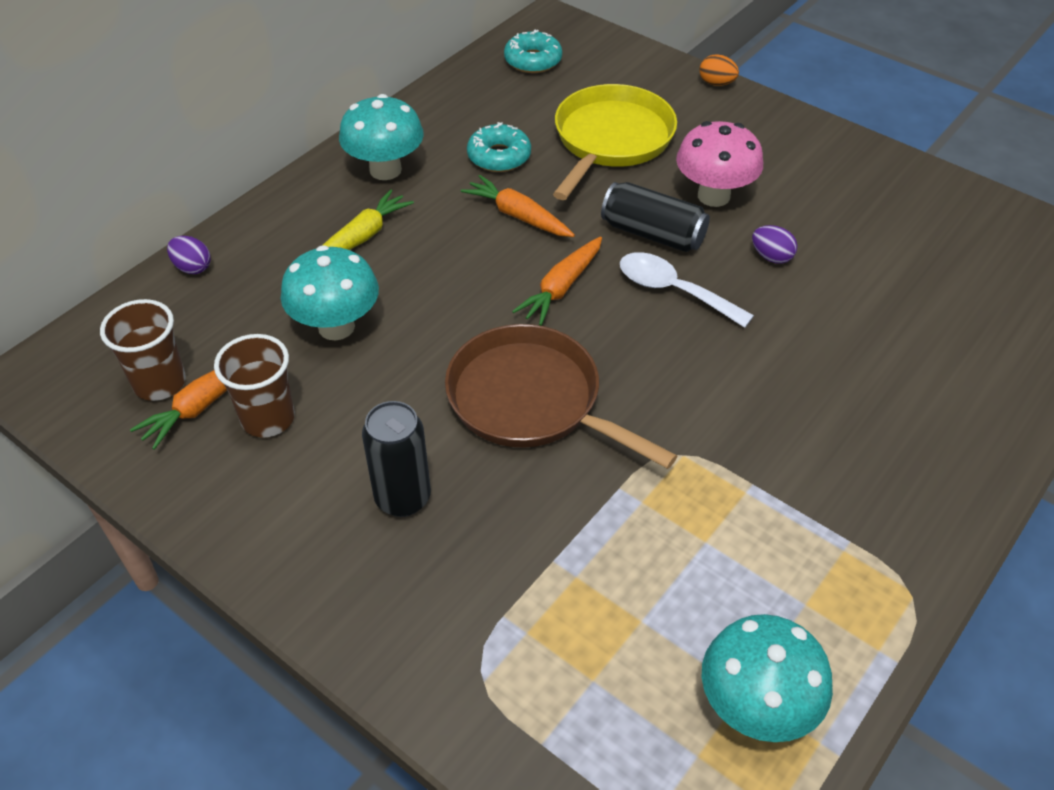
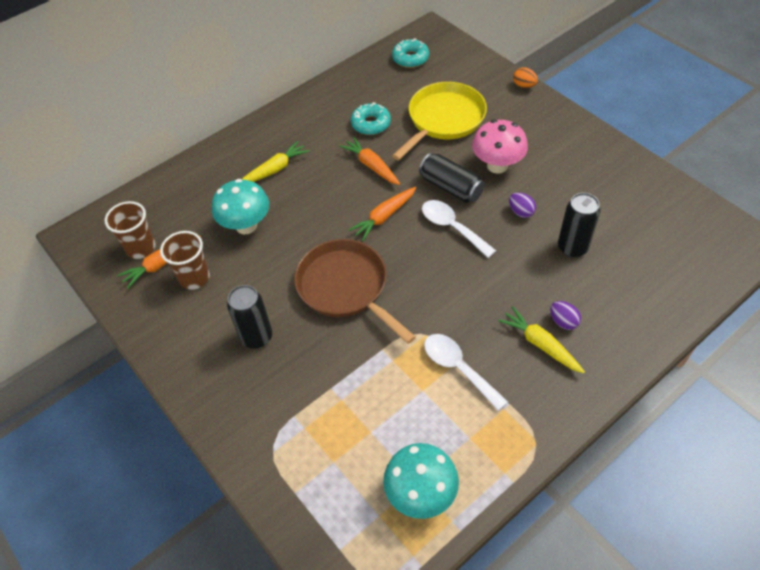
camera: 15 degrees right, 5 degrees up
purple egg [167,236,211,274] -> purple egg moved to [550,301,581,330]
turquoise mushroom [339,94,424,180] -> none
none -> white spoon [424,334,508,411]
none -> yellow carrot [498,306,585,373]
none -> black can [558,193,600,258]

